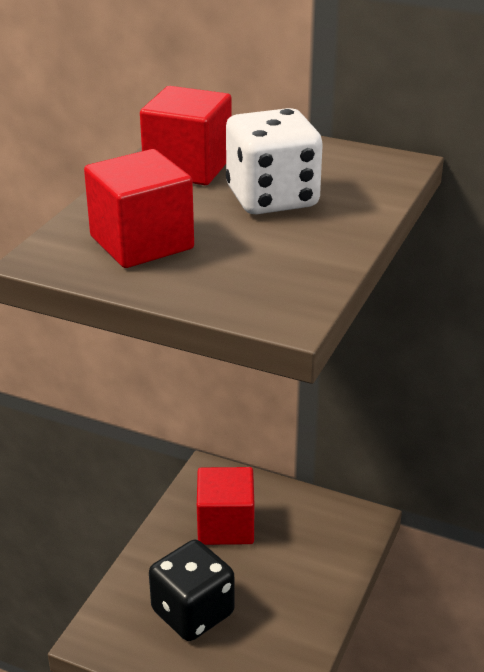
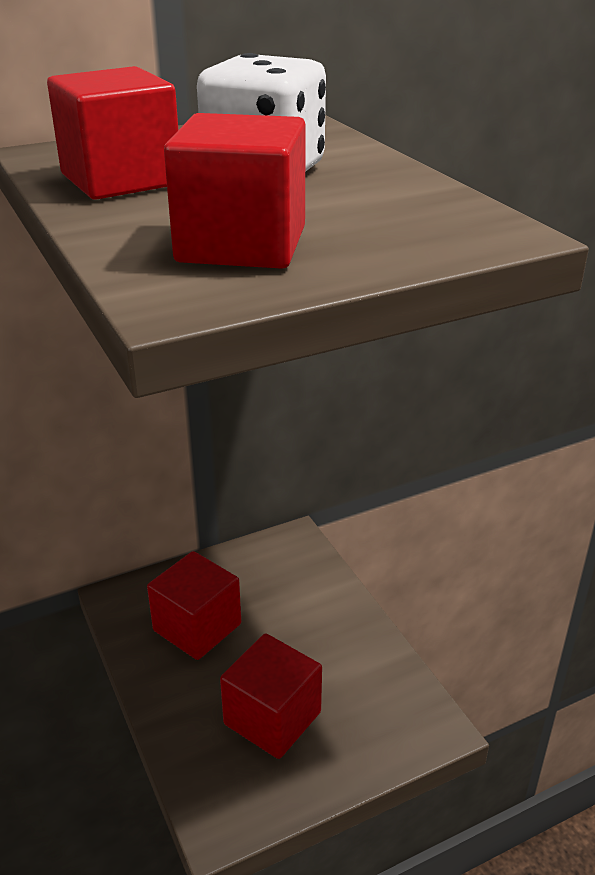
camera: 50 degrees left, 0 degrees up
black dice [149,540,235,641] -> red cube [220,634,322,759]

